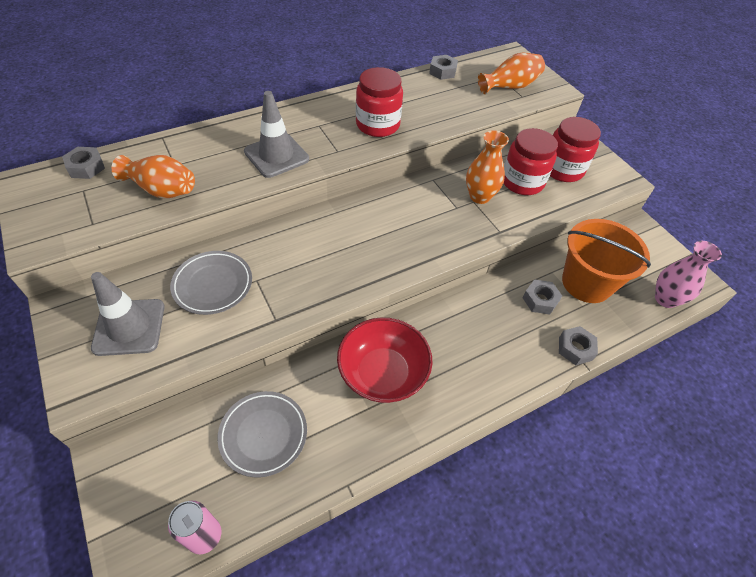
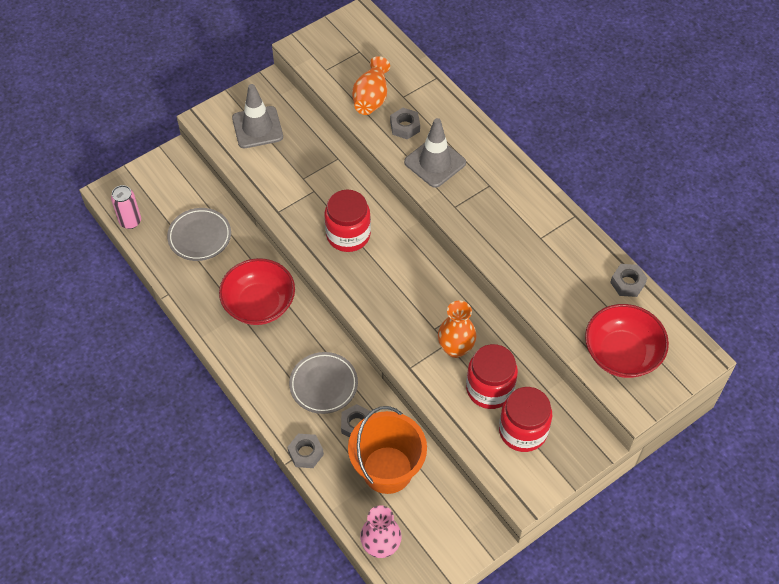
camera: 85 degrees right, 5 degrees up
grey nut [62,147,105,179] -> grey nut moved to [390,108,420,139]
grey plate [170,251,252,315] -> grey plate moved to [289,352,358,414]
red jar [356,67,403,137] -> red jar moved to [324,190,371,252]
orange vase [478,52,545,94] -> red bowl [585,304,669,378]

